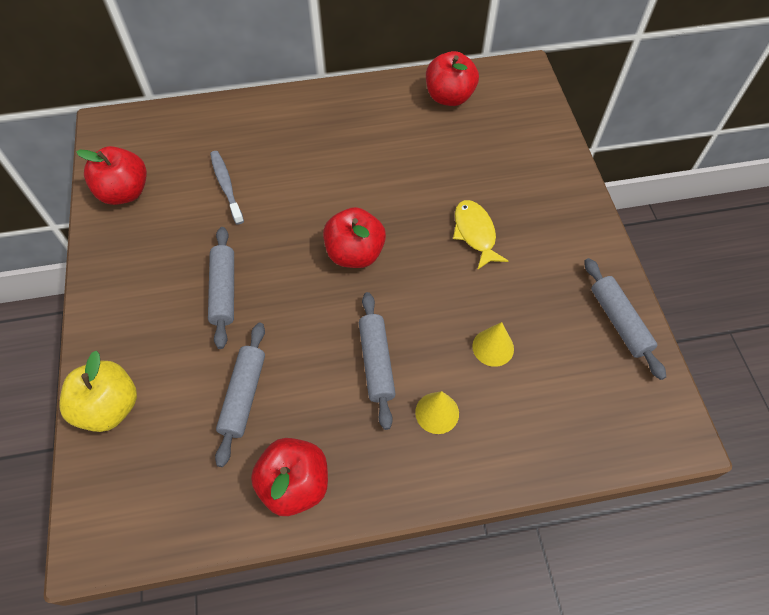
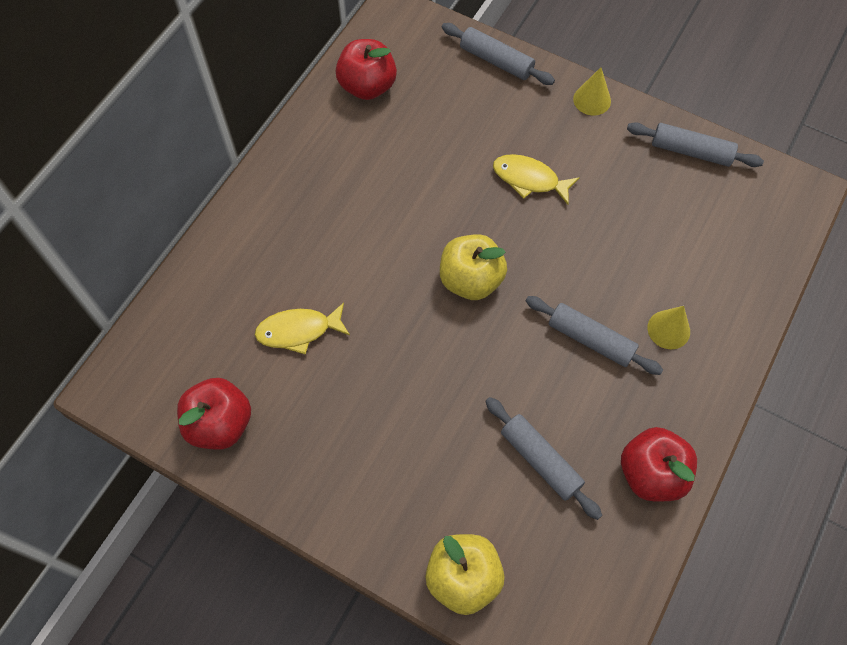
camera: 50 degrees left, 5 degrees up
grey rolling pin [208,227,234,349] -> grey rolling pin moved to [442,23,555,85]
grey toothbrush [210,151,244,224] -> yellow fish [255,303,350,355]
red apple [323,207,386,268] -> yellow apple [440,234,507,300]
yellow cone [472,322,514,367] -> yellow cone moved to [573,67,611,115]

